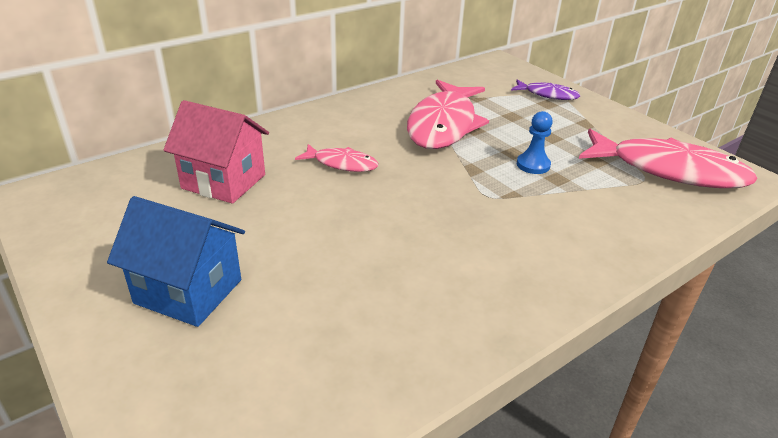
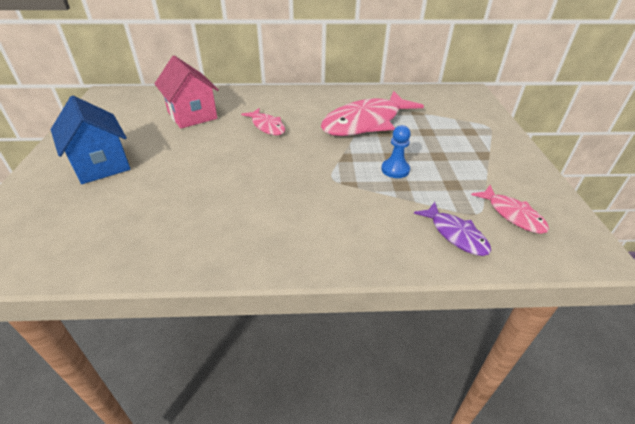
camera: 35 degrees right, 5 degrees up
purple fish [511,80,580,100] -> purple fish moved to [414,202,491,256]
pink fish [579,129,758,188] -> pink fish [471,185,549,234], size x0.50

